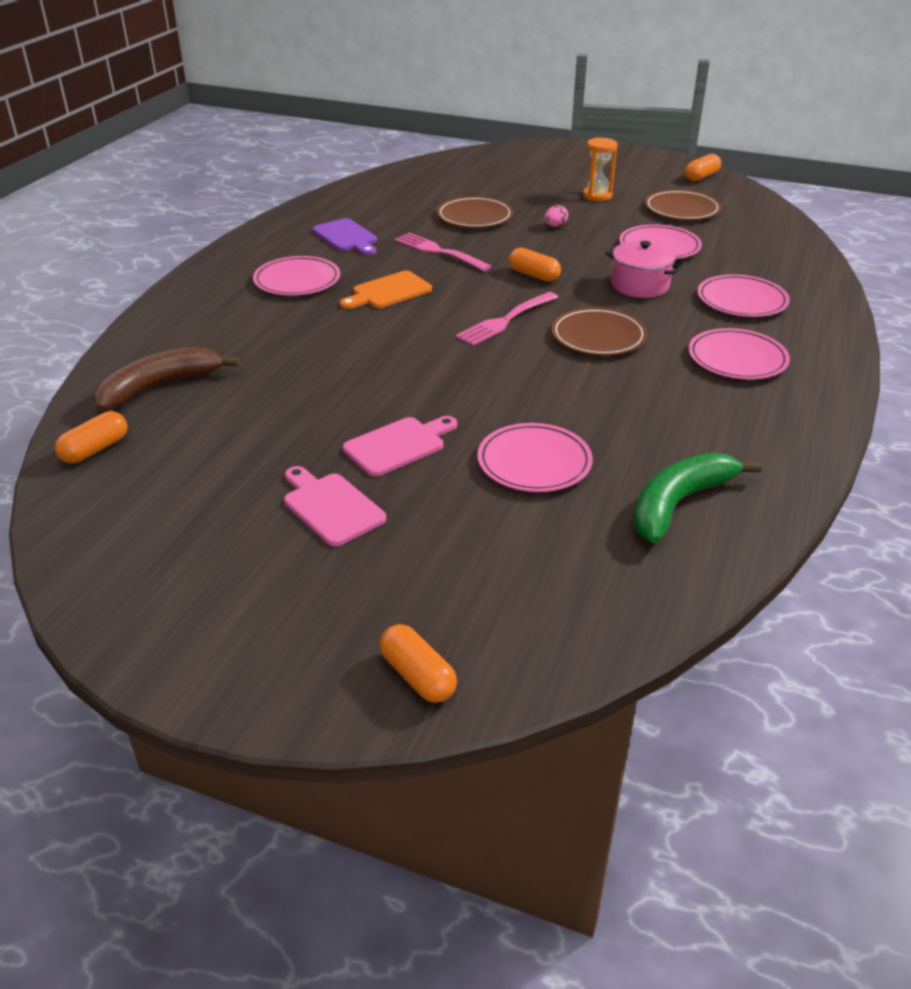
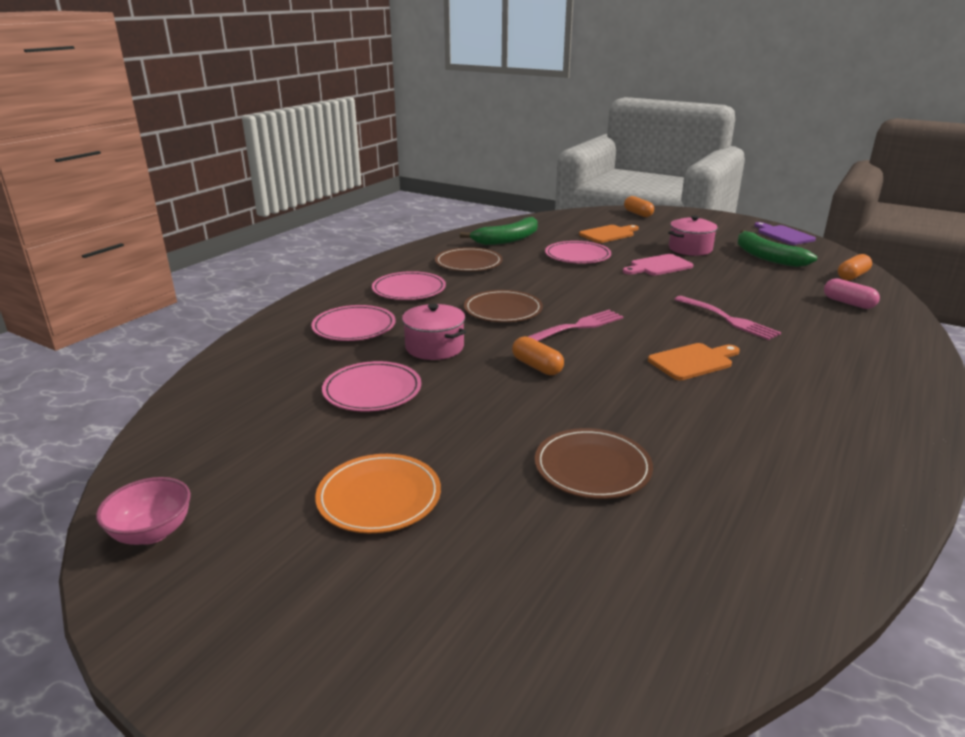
camera: 170 degrees left, 10 degrees down
brown banana [93,346,240,411] -> pink capsule [824,278,880,309]
pink plate [253,256,340,296] -> none
pink cutting board [284,466,386,547] -> pink pot [668,215,718,256]
purple cutting board [312,218,377,256] -> purple cutting board moved to [754,222,816,245]
pink fork [395,233,492,271] -> pink fork moved to [674,296,781,340]
pink egg [545,205,568,227] -> none
orange hourglass [583,137,617,201] -> orange plate [315,454,441,533]
brown plate [645,190,721,220] -> brown plate moved to [435,247,503,271]
orange capsule [685,154,721,182] -> pink bowl [96,477,191,545]
none -> orange cutting board [579,225,639,243]
none -> green banana [738,230,817,267]

